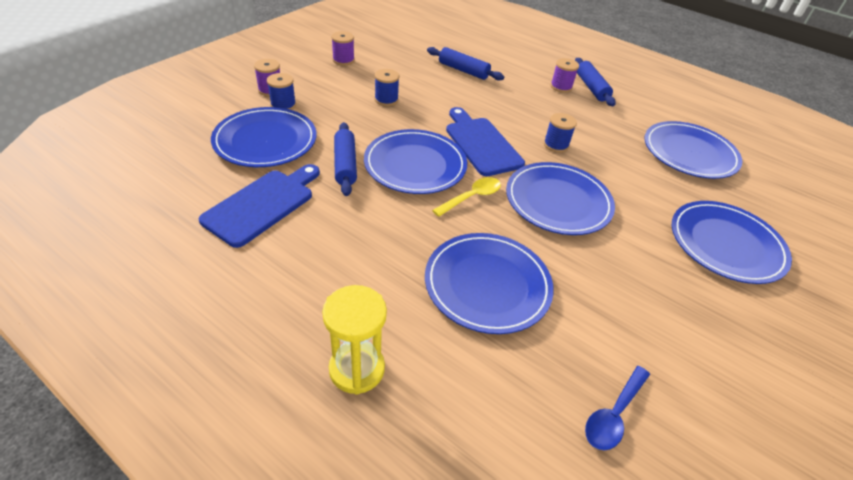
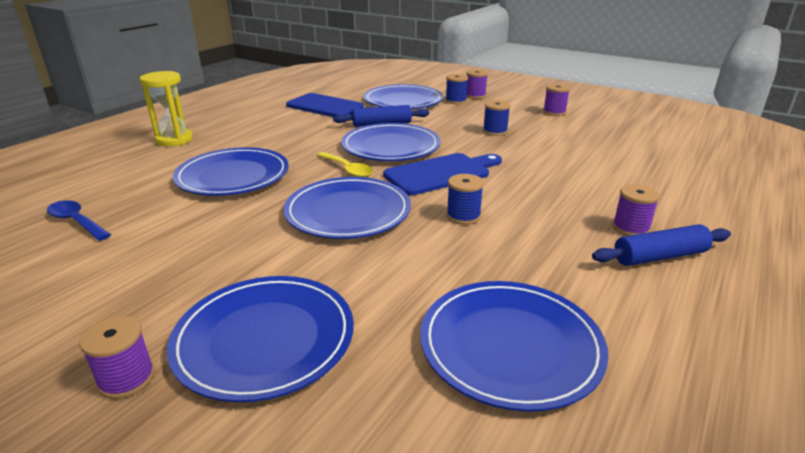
camera: 90 degrees right, 15 degrees down
blue rolling pin [427,47,504,80] -> none
none -> purple spool [79,316,155,399]

